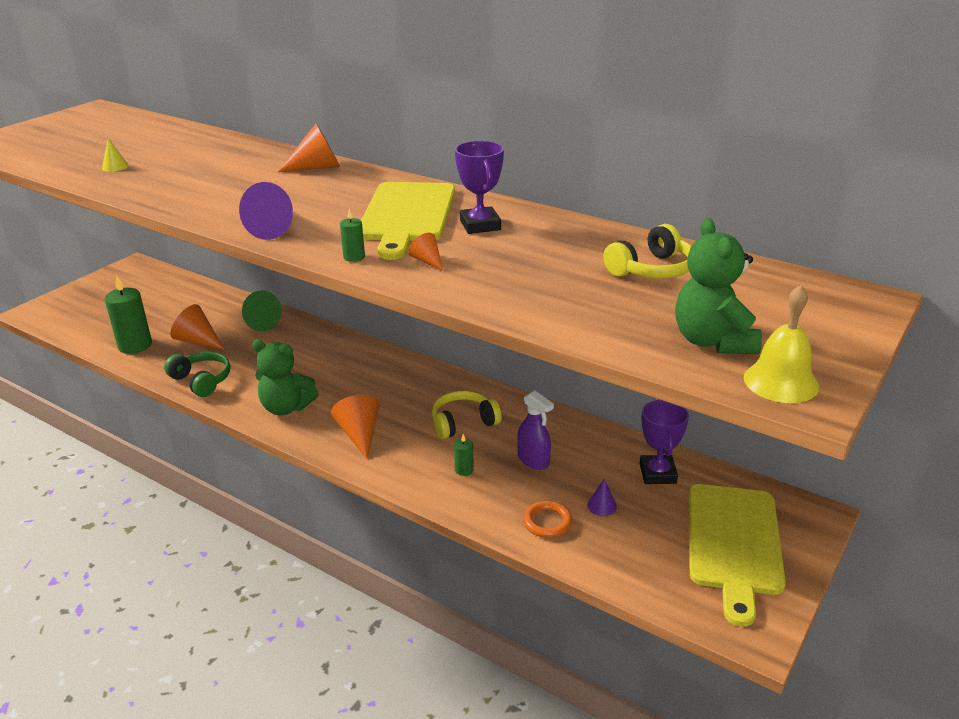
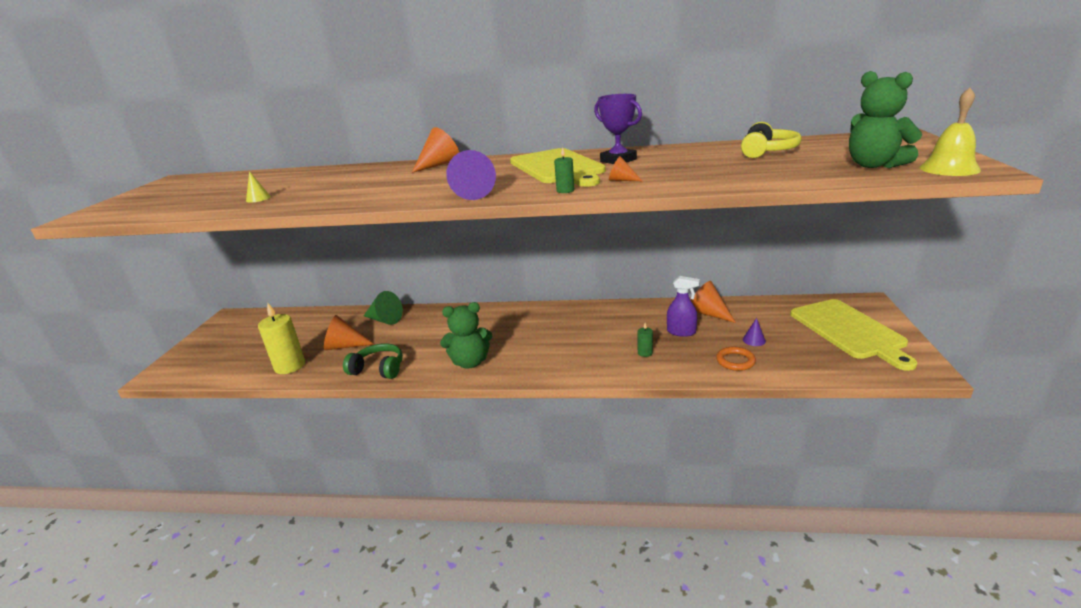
camera: 25 degrees left, 5 degrees down
green candle [104,275,152,354] -> yellow candle [258,302,305,374]
orange cone [331,394,379,459] -> orange cone moved to [691,281,736,323]
yellow headphones [432,391,502,439] -> none
purple trophy [640,399,689,484] -> none

